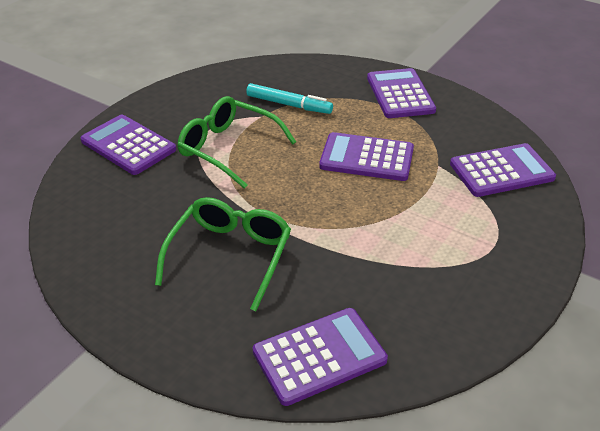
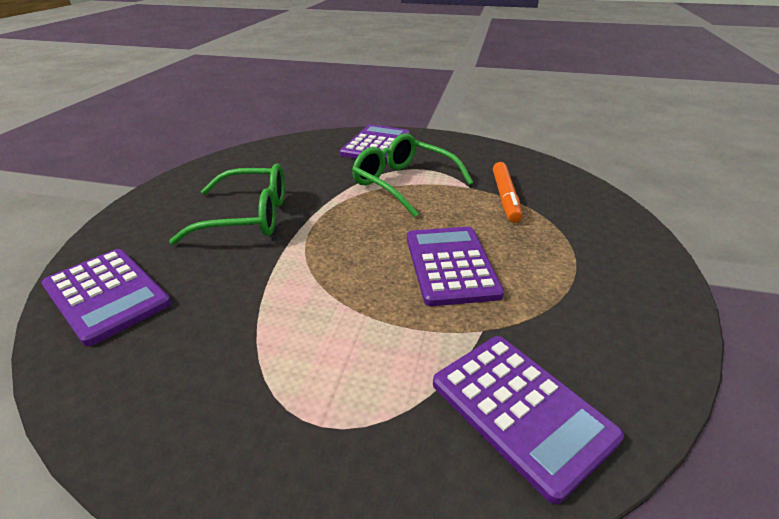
camera: 70 degrees right, 5 degrees down
green glasses [178,96,296,189] -> green glasses turned 60 degrees counterclockwise [352,133,473,217]
turquoise marker [246,83,333,114] -> orange marker [493,162,522,223]
purple calculator [367,68,436,118] -> none

